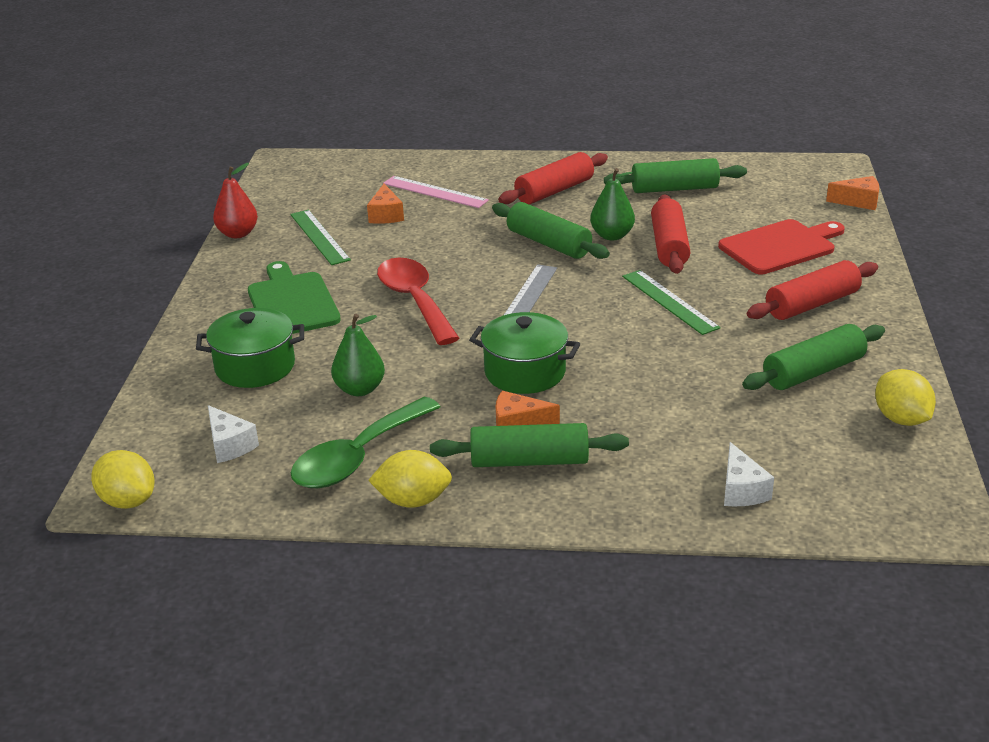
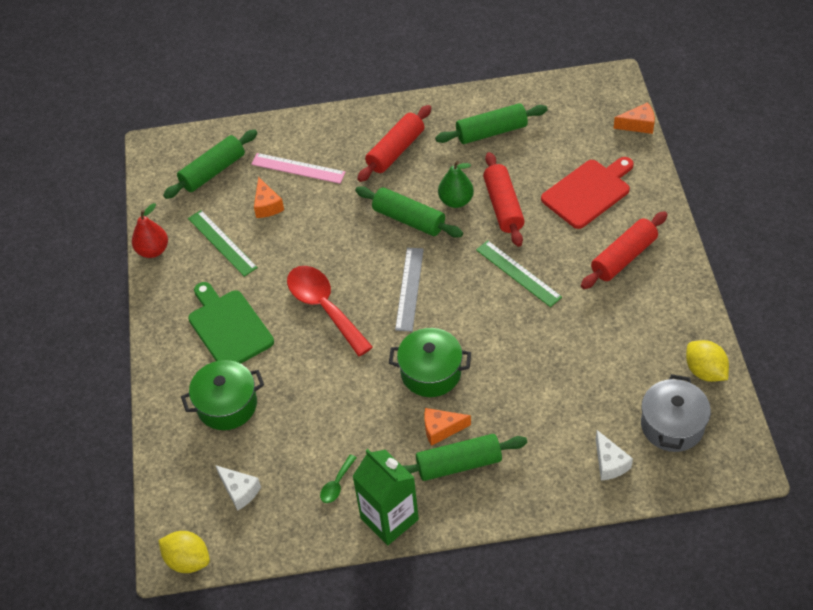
camera: 10 degrees left, 20 degrees up
green spoon [291,397,440,488] -> green spoon [320,455,357,503], size x0.44
green pear [331,314,385,396] -> none
yellow lemon [368,450,452,508] -> green carton [352,449,419,545]
green rolling pin [742,324,885,390] -> green rolling pin moved to [163,130,258,199]
none -> grey pot [641,374,711,452]

